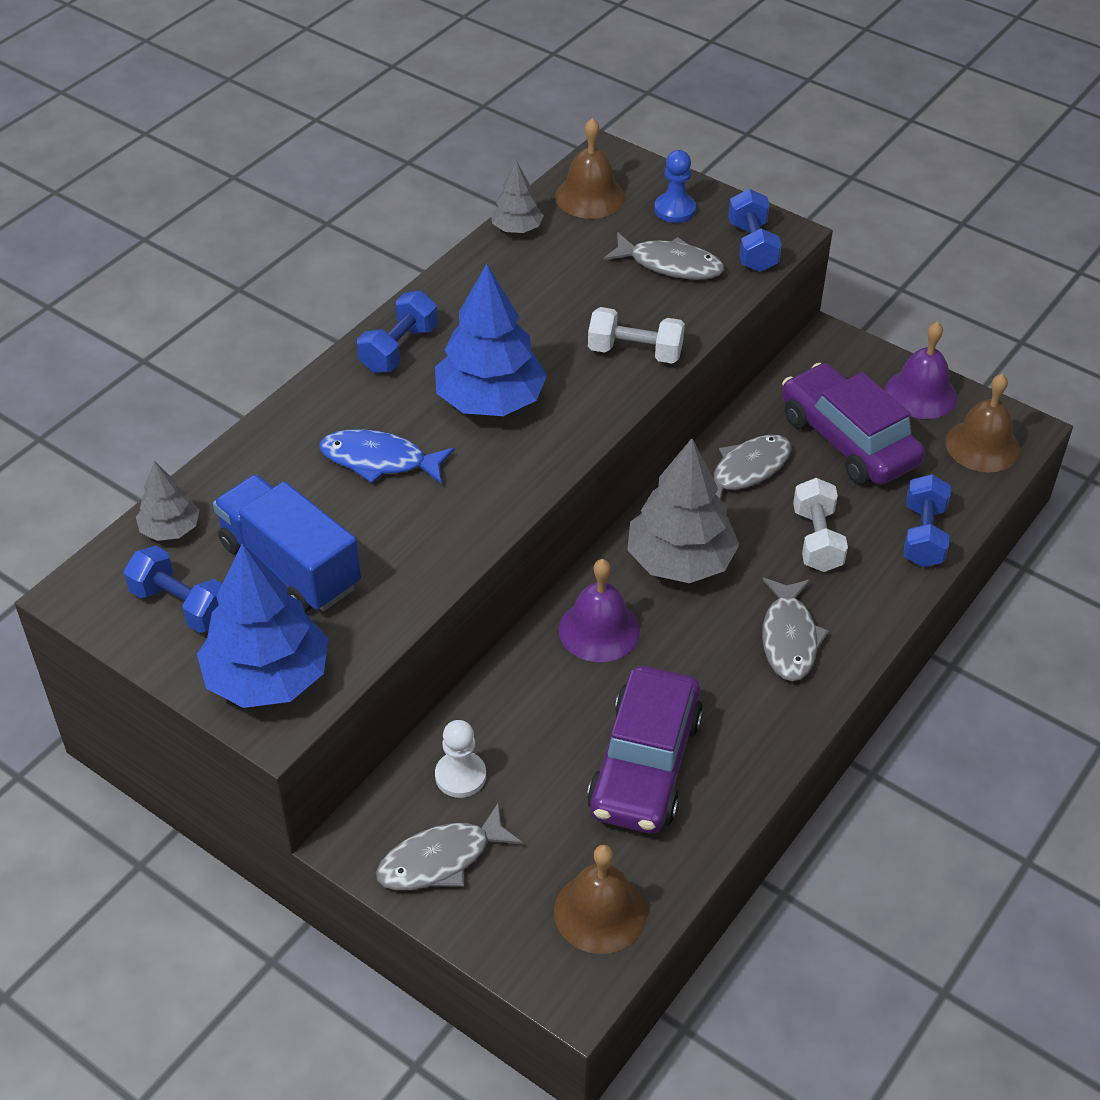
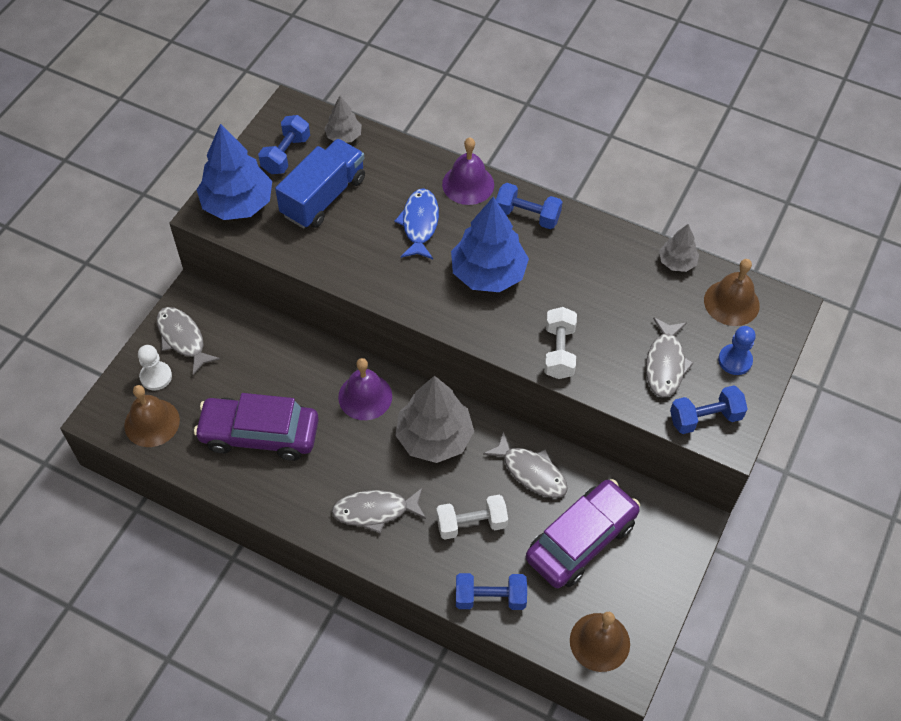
camera: 80 degrees right, 10 degrees up
white pawn [435,720,486,798] -> white pawn moved to [138,345,172,391]
purple bell [885,321,957,419] -> purple bell moved to [442,138,494,205]

